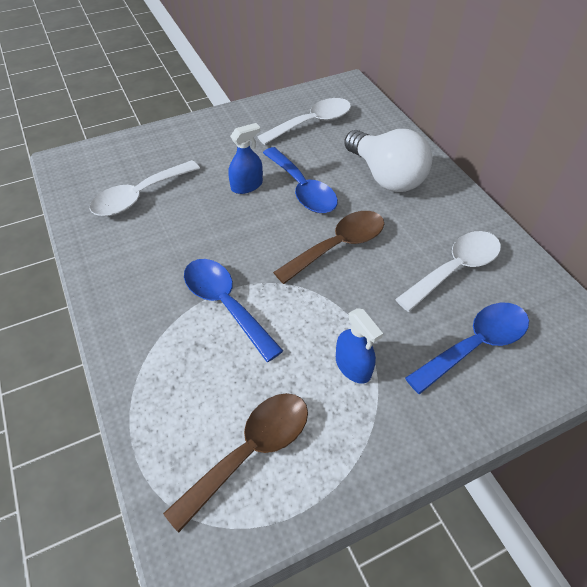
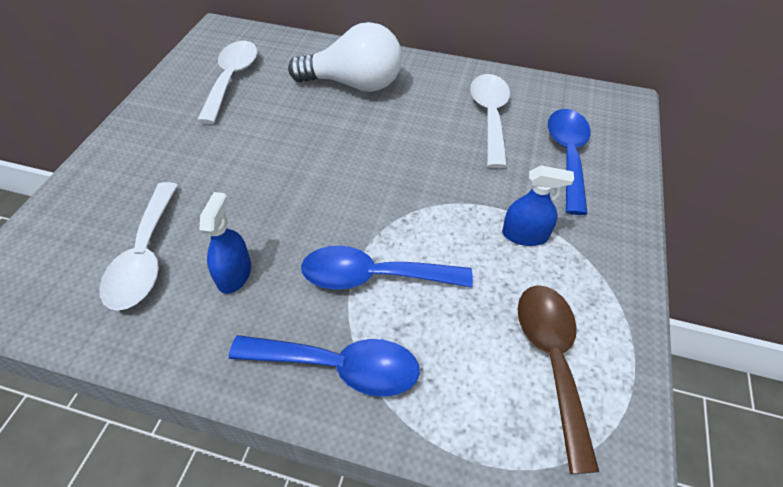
camera: 50 degrees left, 0 degrees up
blue spray bottle [228,123,263,194] -> blue spray bottle moved to [199,192,251,294]
blue spoon [263,147,338,213] -> blue spoon moved to [229,335,420,397]
brown spoon [273,211,384,284] -> none

